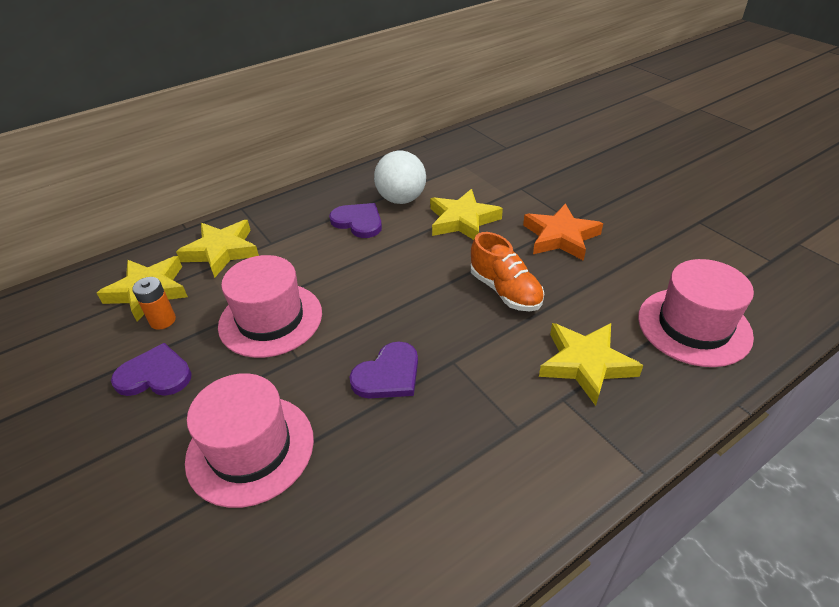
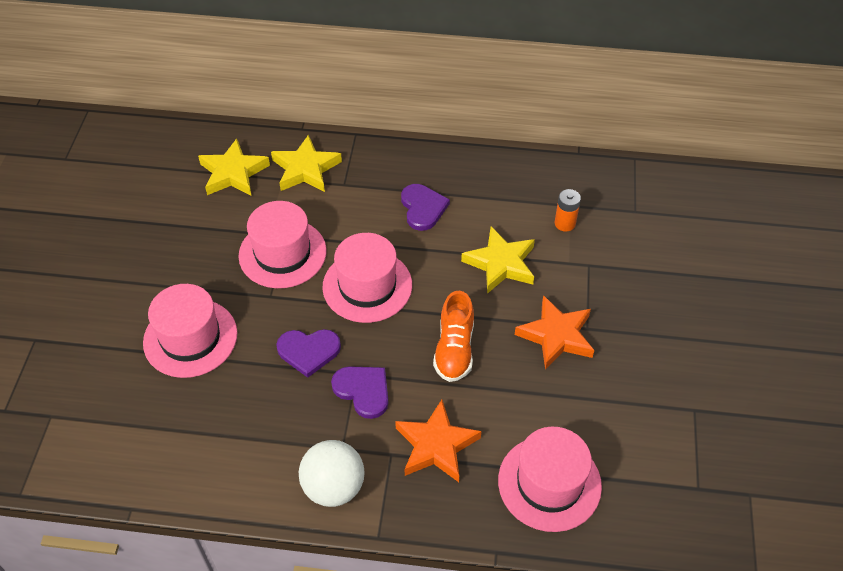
camera: 40 degrees right, 10 degrees up
purple heart [111,343,192,396] -> purple heart moved to [331,366,388,419]
orange battery [132,277,176,330] -> orange battery moved to [555,189,581,232]
white ball [374,150,426,204] -> white ball moved to [299,440,364,507]
yellow star [539,323,644,406] -> orange star [395,400,481,482]
none -> pink hat [322,233,412,323]

